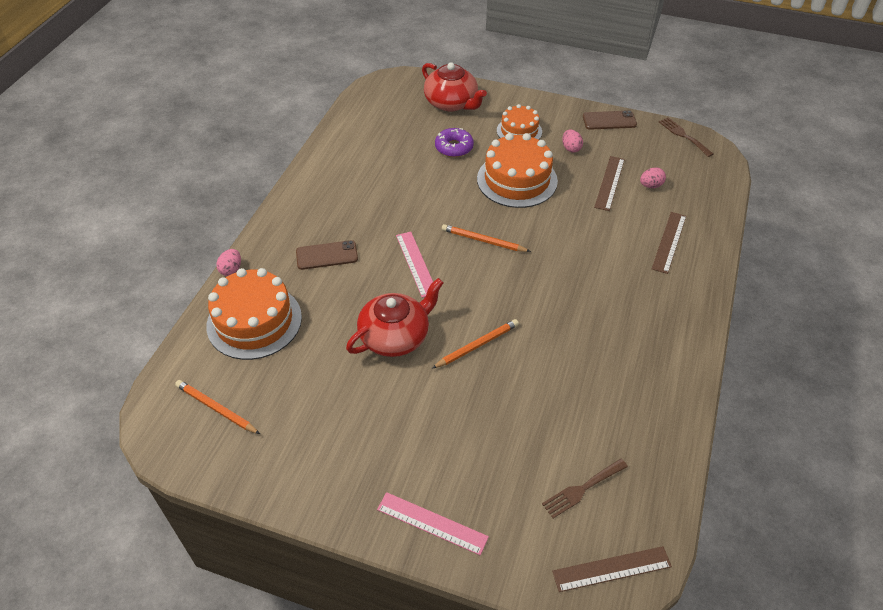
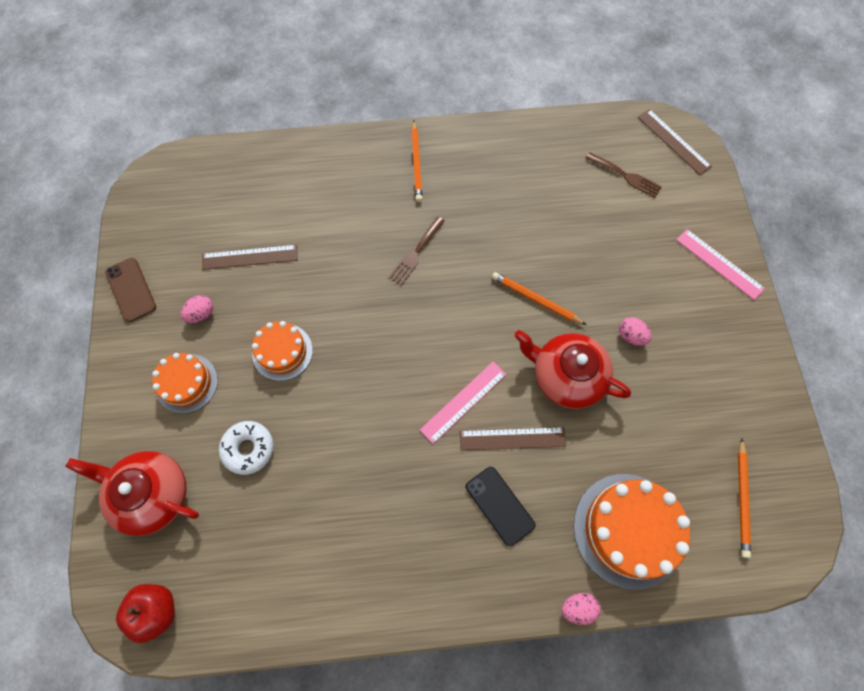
camera: 115 degrees left, 20 degrees up
brown phone [296,240,358,270] -> black phone [466,467,536,546]
pink ruler [377,492,489,555] -> pink ruler turned 45 degrees counterclockwise [677,229,765,300]
red teapot [422,62,487,111] -> red teapot turned 90 degrees counterclockwise [65,451,199,536]
purple donut [435,128,474,157] -> white donut [219,421,274,475]
orange pencil [442,224,531,252] -> orange pencil moved to [411,121,423,202]
orange cake [477,133,558,208] -> orange cake [252,321,313,381], size x0.60
pink egg [640,167,666,188] -> pink egg moved to [619,317,652,345]
brown ruler [652,212,686,274] -> brown ruler moved to [460,427,566,451]
brown fork [659,117,713,157] -> brown fork moved to [389,216,445,286]
none -> red apple [116,584,175,643]

